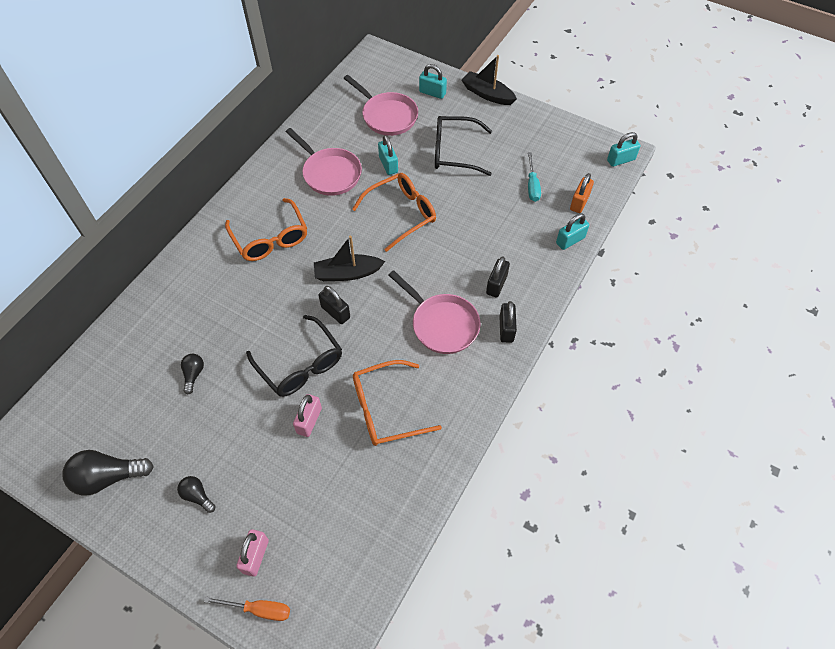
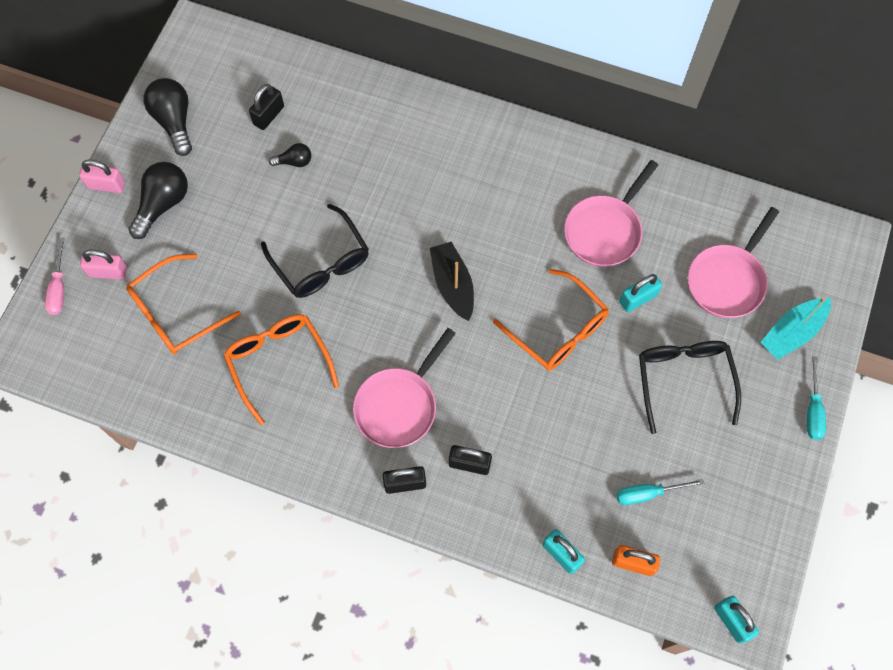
camera: 80 degrees right, 10 degrees up
black light bulb [177,476,216,513] -> black light bulb [129,162,188,239], size x1.85
orange screwdriver [204,597,290,621] -> pink screwdriver [45,238,64,315]
orange glasses [225,198,307,261] -> orange glasses moved to [126,254,241,354]
black glasses [246,315,342,397] -> black glasses turned 75 degrees counterclockwise [261,204,369,298]
pink padlock [293,394,322,437] -> pink padlock moved to [79,160,125,193]
black padlock [318,286,350,324] -> black padlock moved to [249,84,284,130]
turquoise padlock [419,64,447,99] -> turquoise boat [760,297,831,360]
black boat [462,55,517,105] -> turquoise screwdriver [807,356,826,440]

